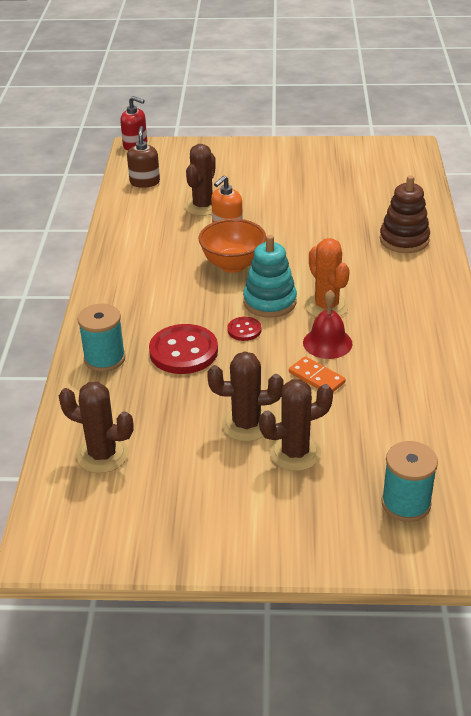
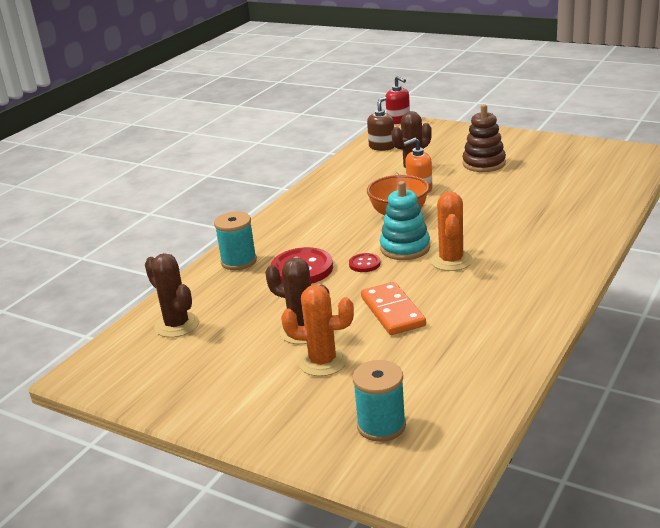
camera: 30 degrees right, 10 degrees down
brown cactus [259,379,333,471] -> orange cactus [281,285,354,376]
orange domino [289,356,346,392] -> orange domino [361,282,426,335], size x1.55
red bell [303,290,352,359] -> none
brown stacking toy [380,175,430,253] -> brown stacking toy moved to [463,104,506,172]

